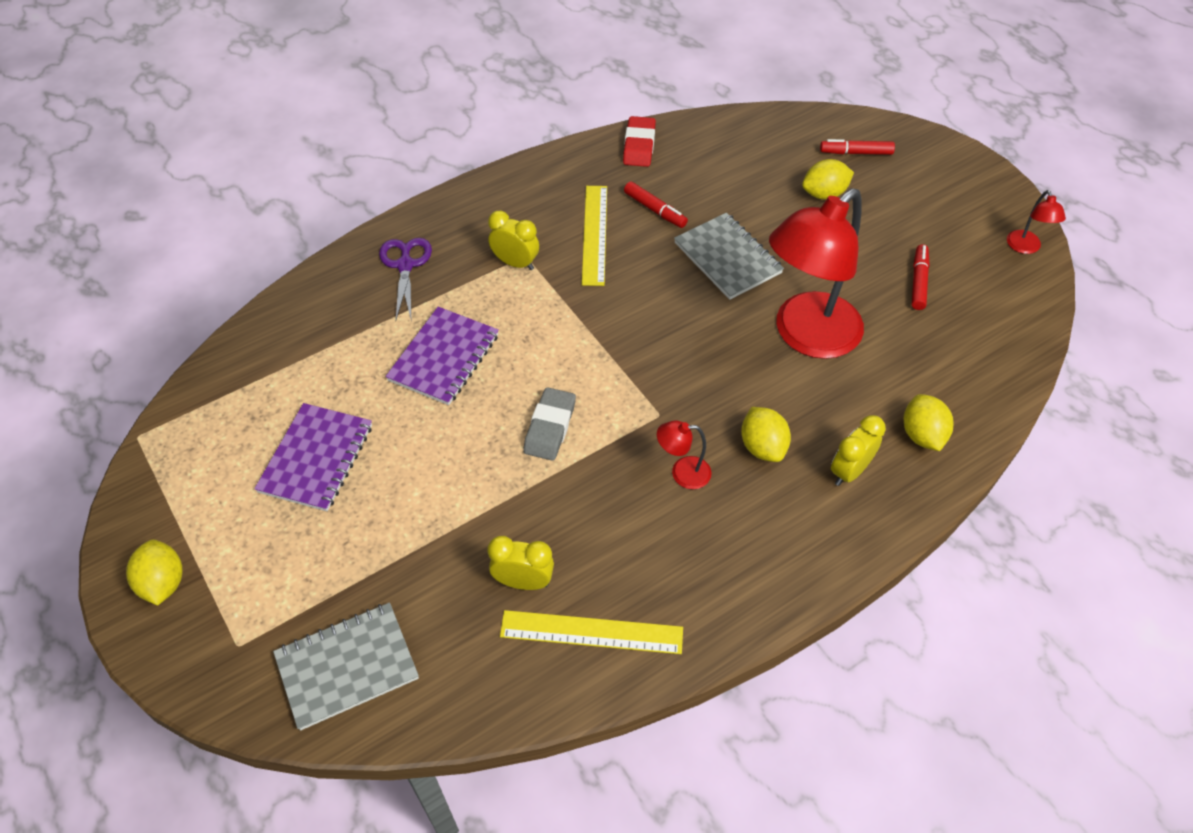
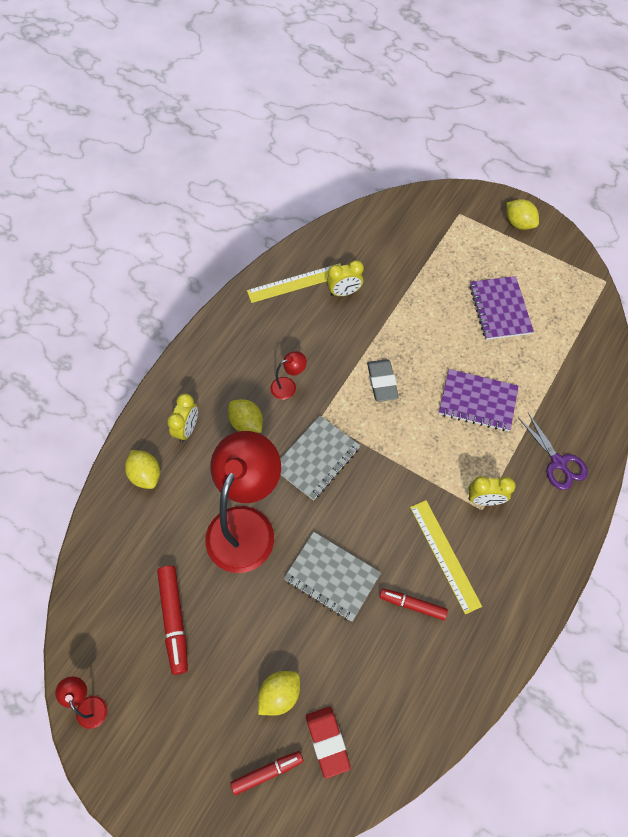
camera: 155 degrees right, 10 degrees up
grey notebook [273,603,419,731] -> grey notebook moved to [280,416,360,500]
purple notebook [385,307,499,405] -> purple notebook turned 75 degrees counterclockwise [439,369,519,431]
red eraser [623,116,656,167] -> red eraser moved to [306,707,351,779]
red marker [912,244,930,310] -> red marker [157,565,188,675], size x1.52

